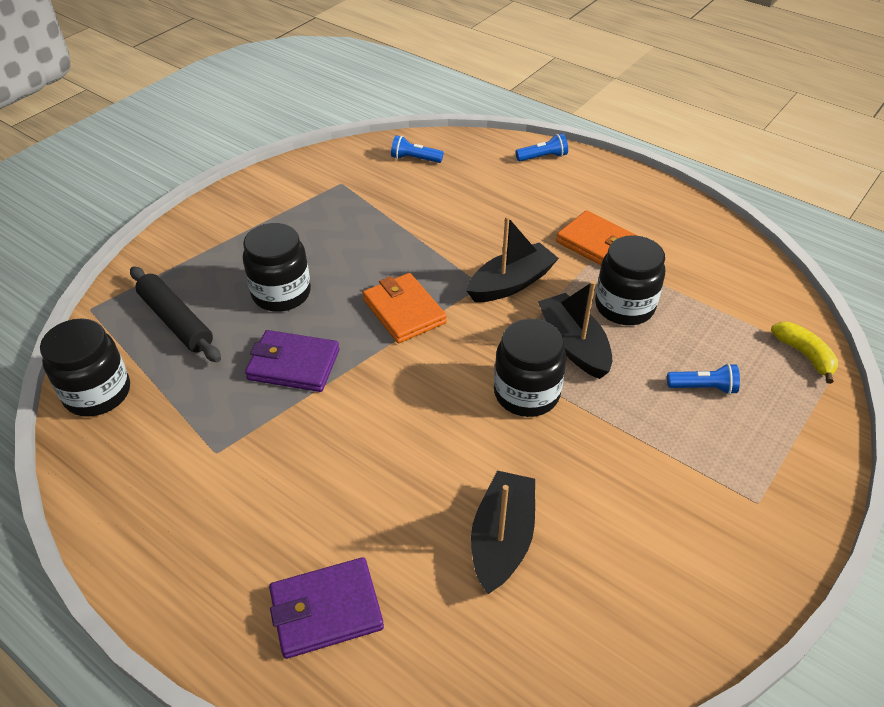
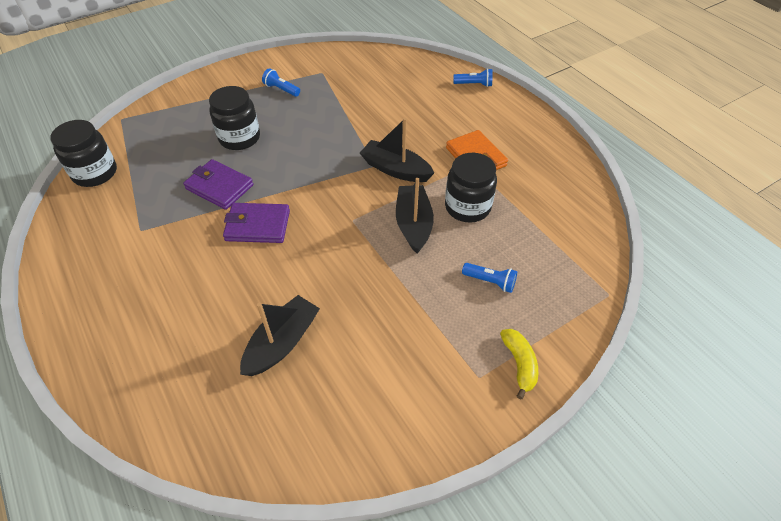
camera: 20 degrees right, 5 degrees up
black rolling pin [130,266,221,362] -> none
purple wallet [269,557,384,659] -> purple wallet moved to [223,203,290,243]
orange wallet [363,273,447,343] -> none
blue flashlight [391,135,444,163] -> blue flashlight moved to [262,68,300,97]
black boat [467,216,559,302] -> black boat turned 135 degrees counterclockwise [360,118,434,182]
black jar [494,319,566,417] -> none
yellow banana [771,322,838,384] -> yellow banana moved to [500,329,538,400]

